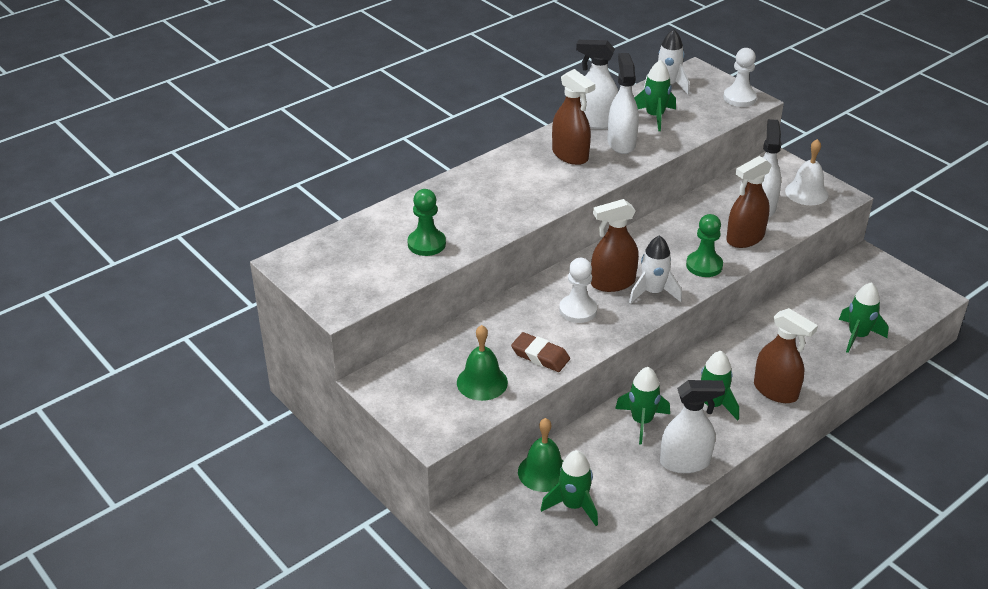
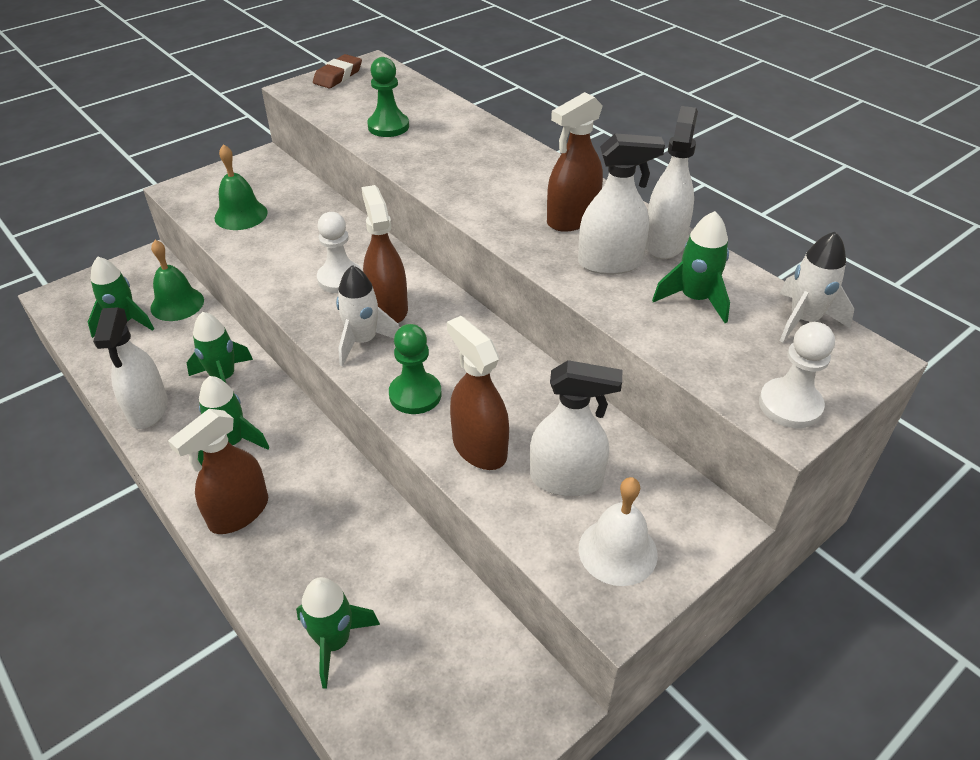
camera: 90 degrees right, 5 degrees up
brown eraser [511,332,570,372] -> brown eraser moved to [313,54,362,88]

